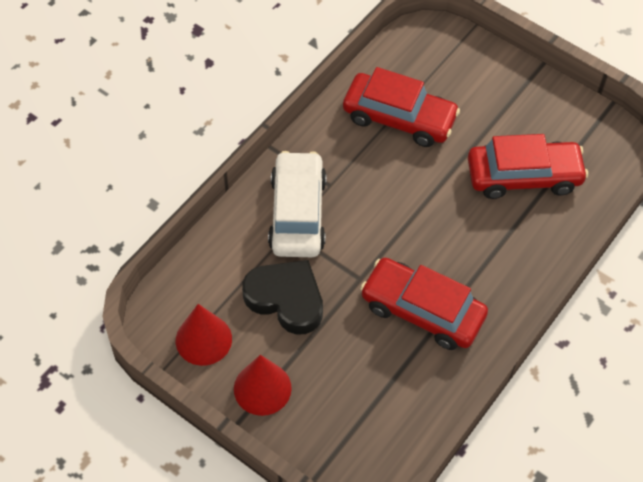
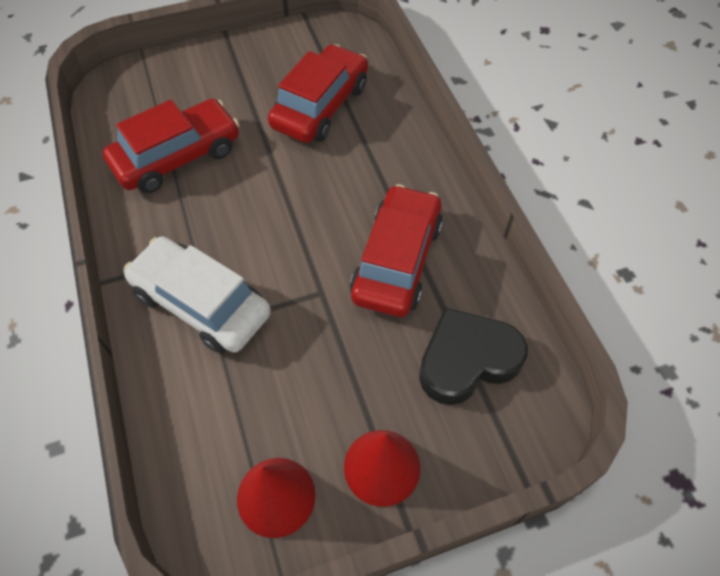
camera: 55 degrees left, 0 degrees up
black heart [242,260,323,335] -> black heart moved to [419,307,528,405]
red car [360,258,488,350] -> red car turned 135 degrees clockwise [350,184,443,317]

